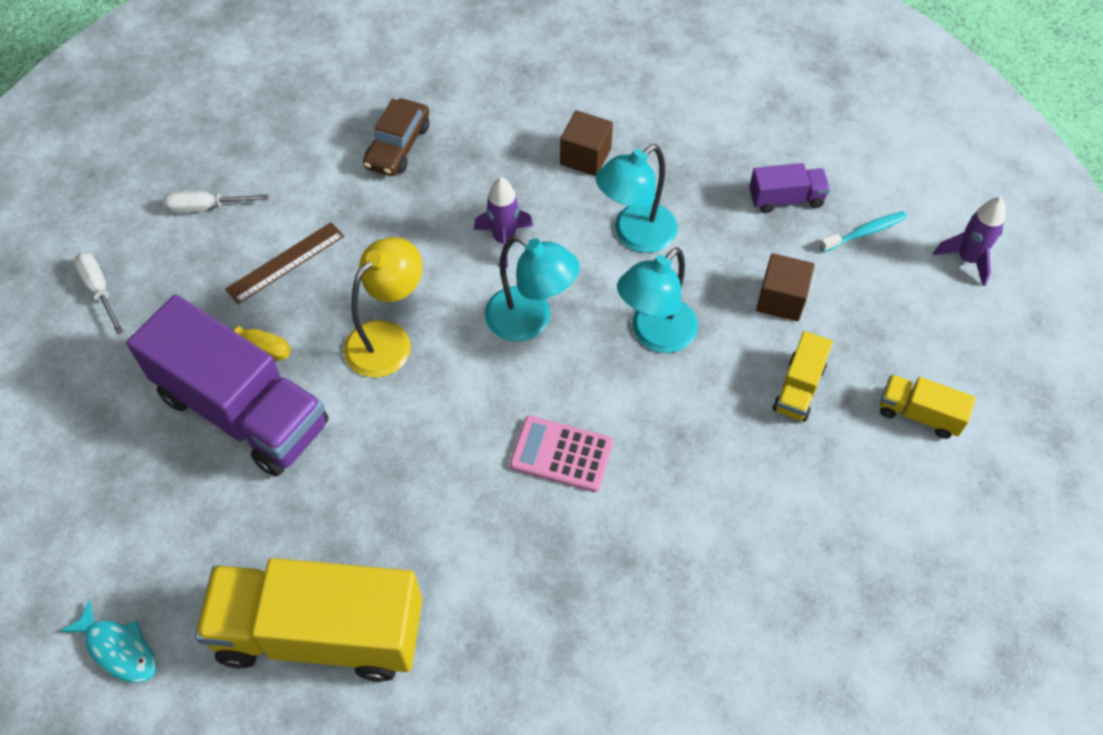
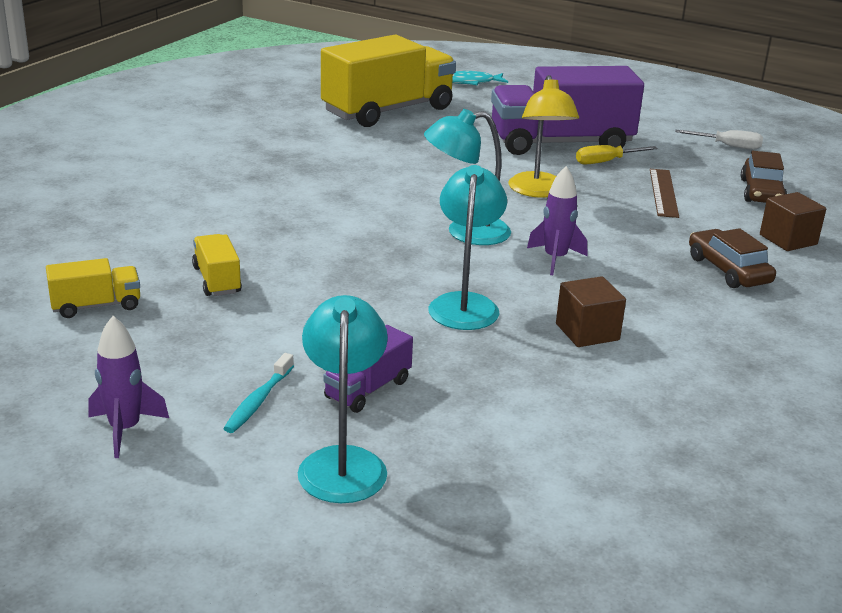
camera: 135 degrees right, 30 degrees down
white screwdriver [163,191,268,213] -> brown car [741,151,787,203]
pink calculator [510,416,613,492] -> none
turquoise lamp [617,247,698,353] -> turquoise lamp moved to [298,295,388,503]
brown cube [756,253,815,321] -> brown cube moved to [760,192,826,251]

